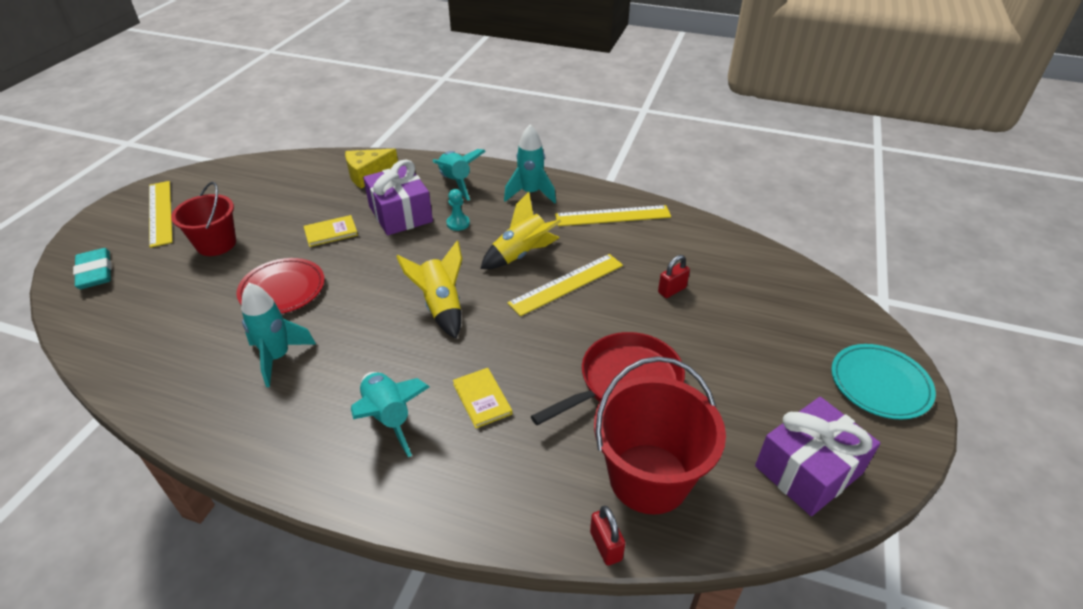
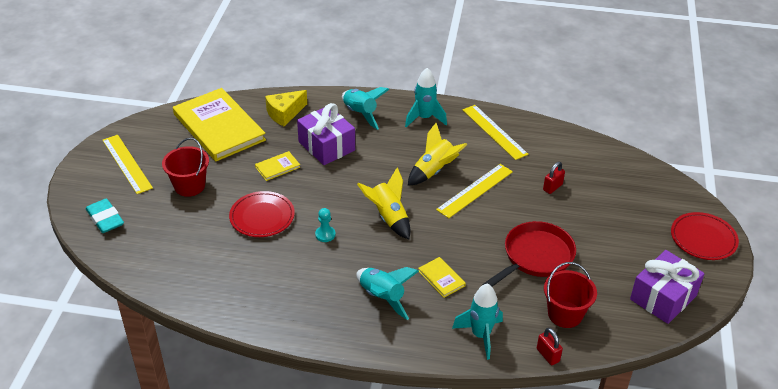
camera: 10 degrees left, 0 degrees up
turquoise rocket [241,283,316,387] -> turquoise rocket moved to [452,284,503,360]
turquoise pawn [446,189,470,231] -> turquoise pawn moved to [315,208,335,242]
yellow ruler [555,205,671,226] -> yellow ruler turned 75 degrees clockwise [463,105,528,160]
red bucket [594,356,726,515] -> red bucket [544,262,597,328], size x0.66
turquoise plate [831,344,936,420] -> red plate [671,212,739,260]
none -> yellow book [173,88,266,161]

